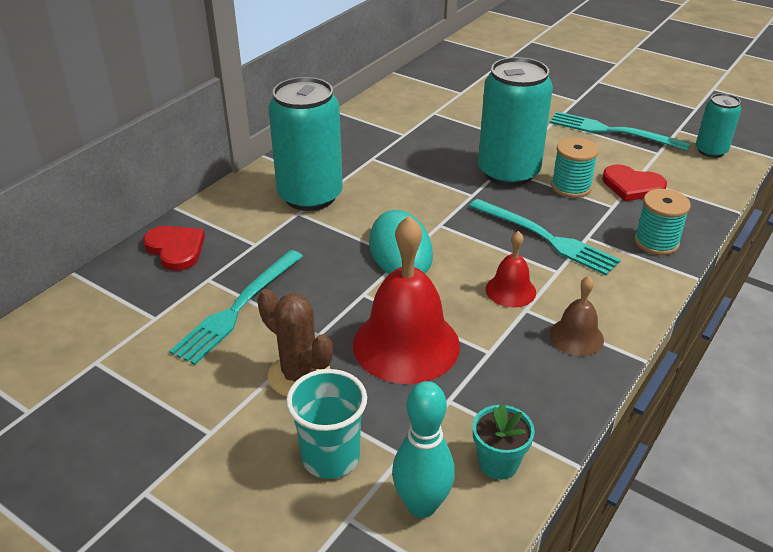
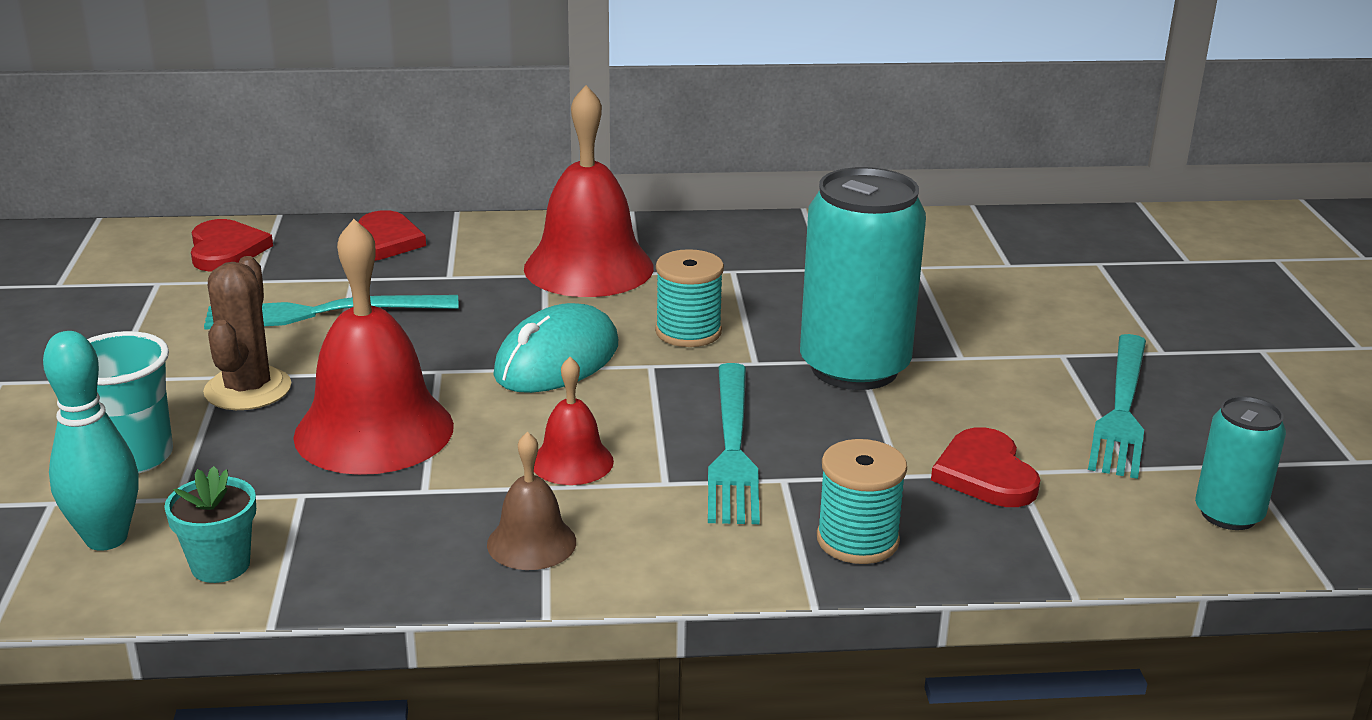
camera: 50 degrees right, 10 degrees down
turquoise can [268,77,343,211] -> red bell [524,85,654,297]
turquoise fork [550,112,691,151] -> turquoise fork turned 150 degrees counterclockwise [1088,334,1146,479]
turquoise spool [551,137,599,198] -> turquoise spool moved to [655,249,724,347]
none -> red heart [191,219,273,272]

